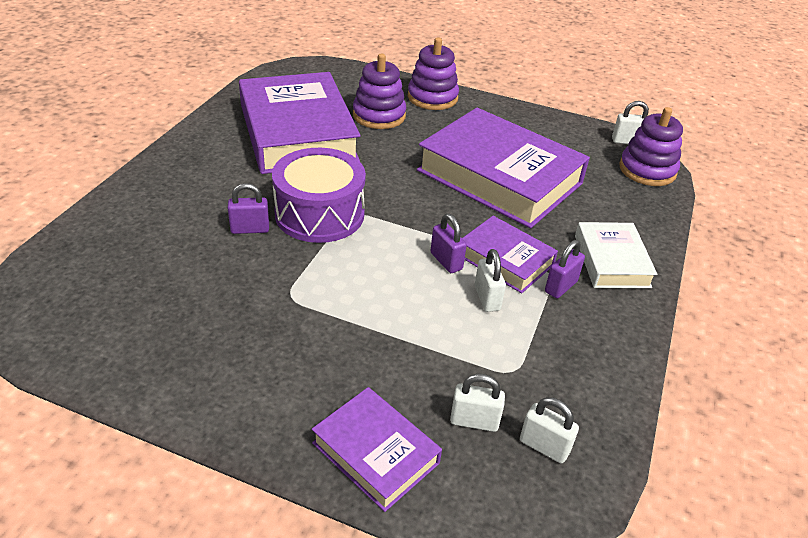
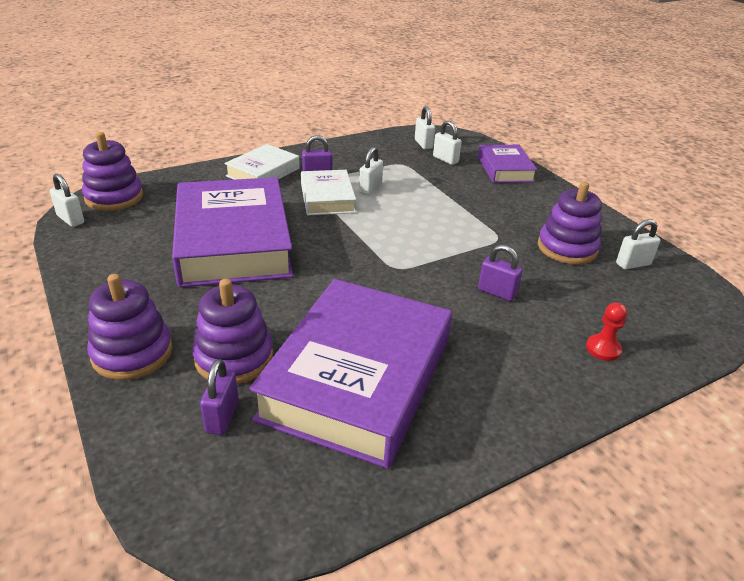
camera: 140 degrees left, 5 degrees down
purple drum [272,148,366,243] -> none
purple padlock [431,214,467,273] -> purple padlock moved to [200,359,239,435]
purple book [462,216,558,293] -> white book [301,170,356,215]
none -> purple stacking toy [538,181,602,265]
none -> red pawn [586,302,627,361]
none -> white padlock [616,219,660,270]

